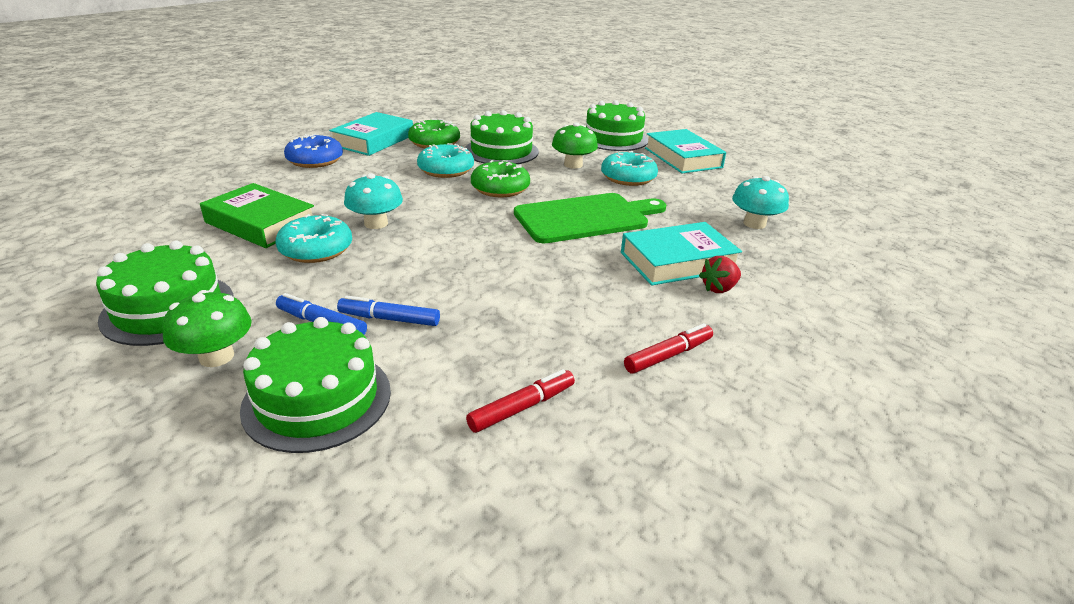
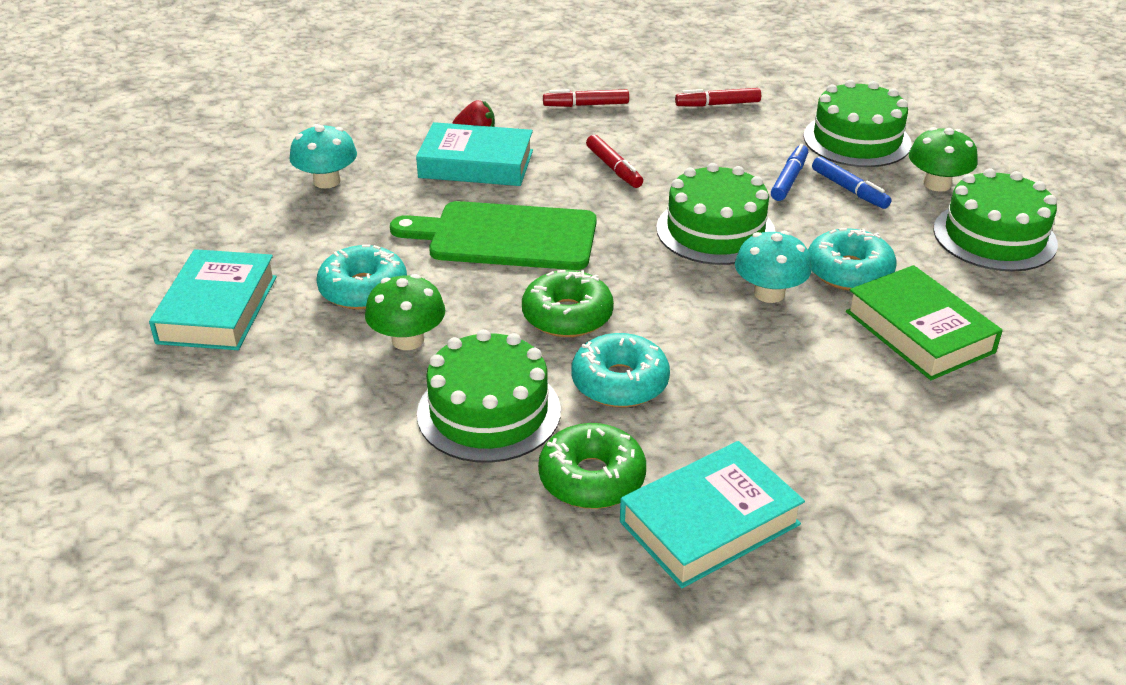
camera: 150 degrees left, 5 degrees up
blue donut [284,134,343,168] -> none
blue marker [337,295,440,326] -> blue marker turned 105 degrees counterclockwise [771,144,808,201]
green cake [586,100,648,151] -> green cake moved to [656,163,776,265]
none -> red marker [586,135,643,188]

